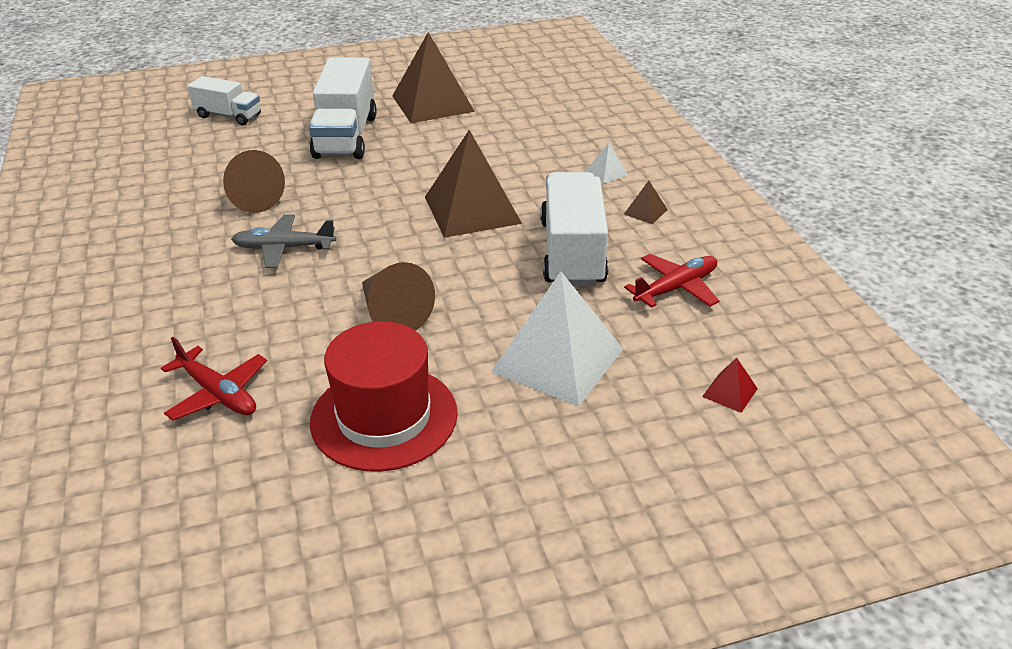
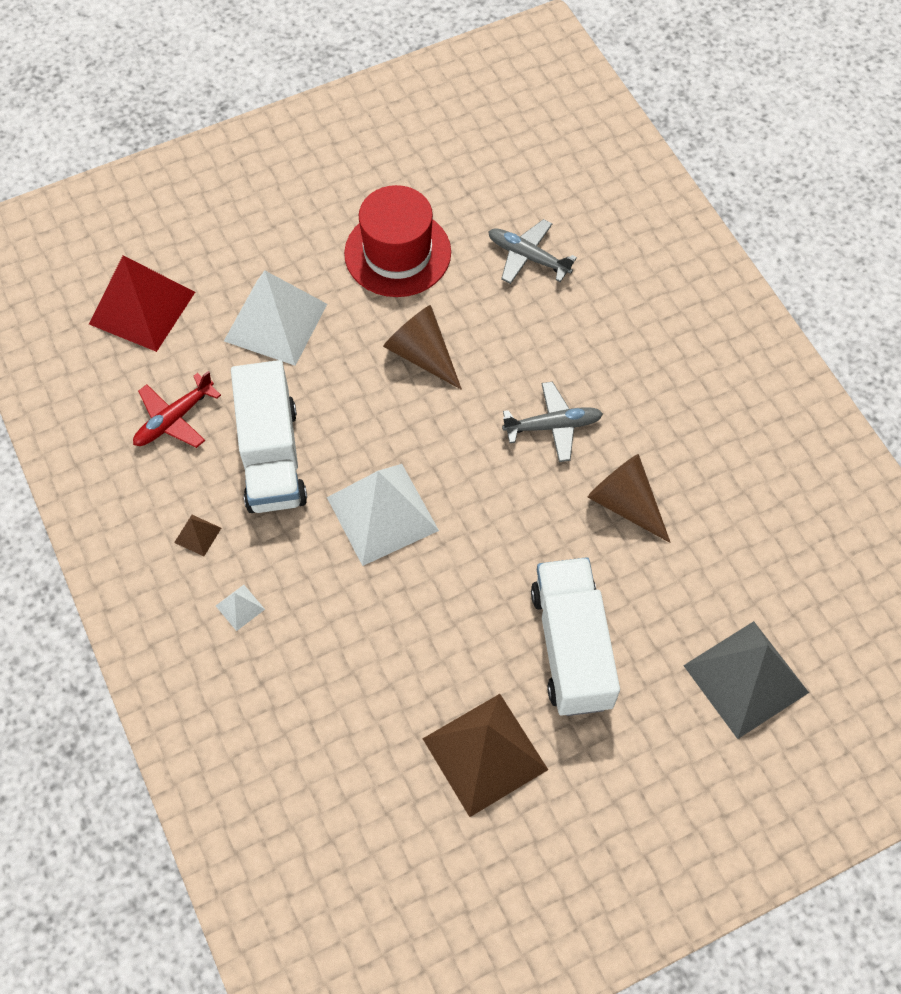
camera: 170 degrees right, 25 degrees up
red plane [161,337,267,421] -> grey plane [488,219,577,284]
white truck [188,76,261,125] -> grey pyramid [683,621,809,739]
brown pyramid [425,130,522,238] -> white pyramid [327,464,439,566]
red pyramid [702,358,758,413] -> red pyramid [89,256,195,352], size x2.45

